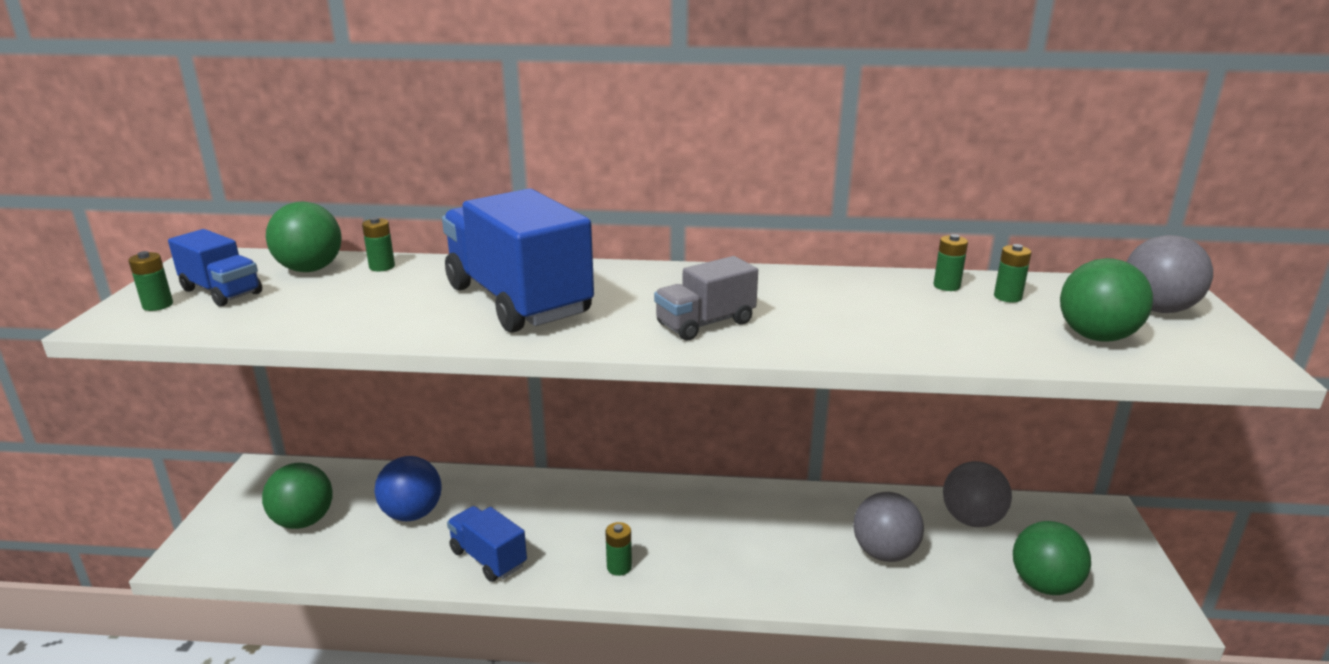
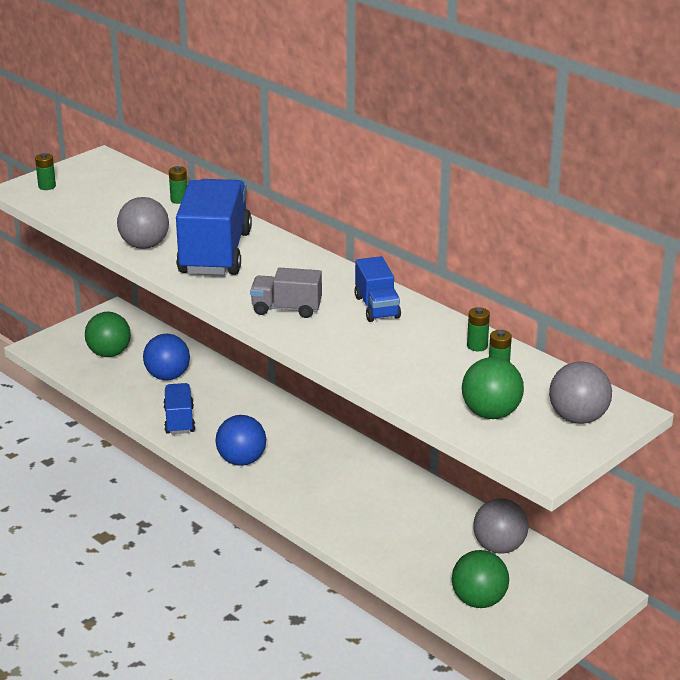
camera: 40 degrees right, 5 degrees up
blue truck [168,229,262,307] -> blue truck moved to [354,256,401,322]
green ball [266,202,342,272] -> none
green battery [605,522,632,576] -> blue ball [216,415,266,466]
grey ball [853,492,924,562] -> grey ball moved to [117,197,169,249]

